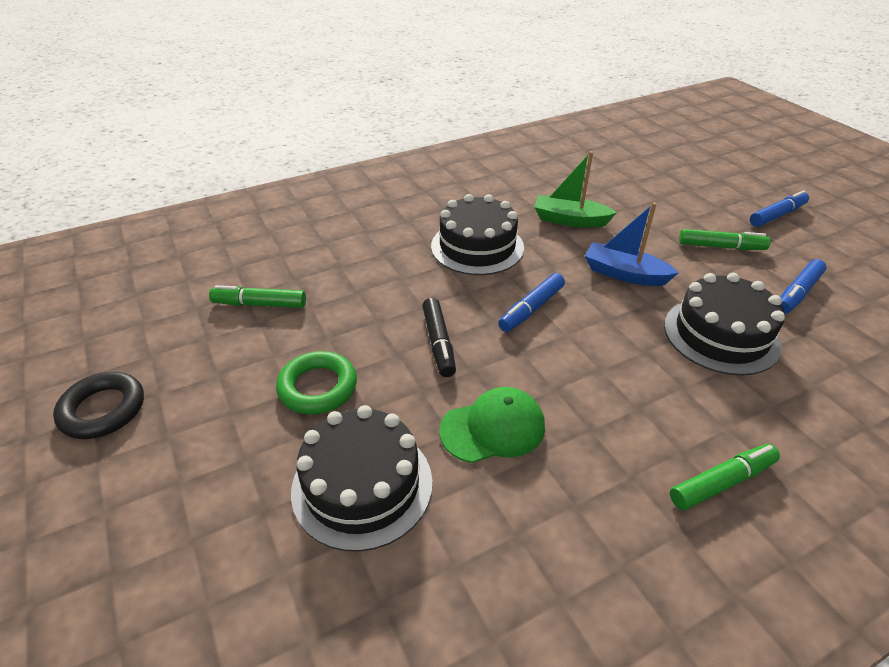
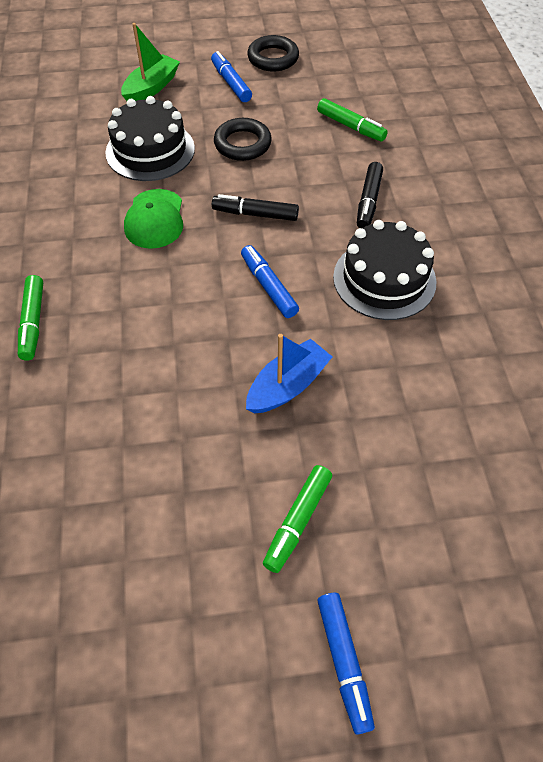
camera: 110 degrees right, 15 degrees up
green marker [209,285,306,308] -> green marker turned 105 degrees clockwise [317,98,388,142]
green ring [276,351,357,414] -> black ring [214,118,272,161]
green boat [534,151,617,228] -> green boat moved to [121,23,180,101]
black cake [664,273,785,376] -> none
blue marker [781,259,827,314] -> blue marker moved to [211,51,252,102]
none -> black marker [357,162,383,228]

